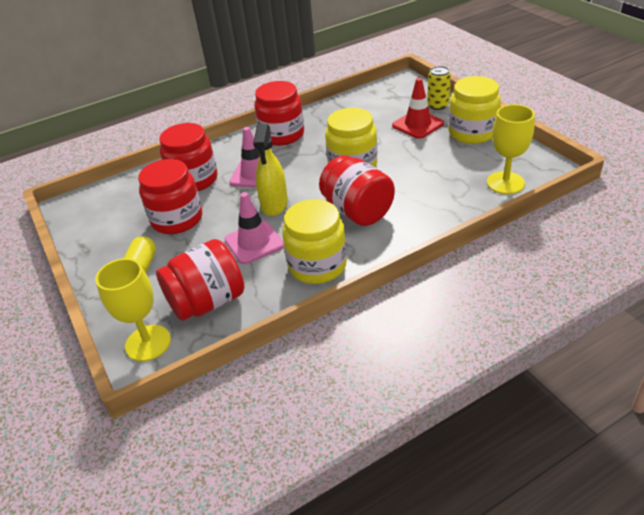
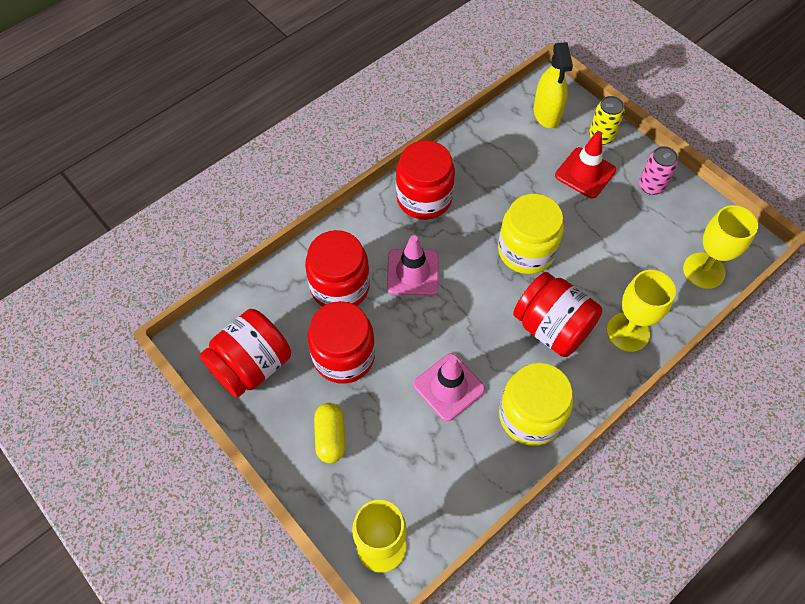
camera: 15 degrees left, 20 degrees up
red jar [156,239,244,321] -> red jar moved to [200,309,291,398]
yellow spray bottle [253,124,288,216] -> yellow spray bottle moved to [534,42,573,128]
yellow jar [448,76,501,144] -> pink can [639,146,678,195]
none -> yellow goblet [607,270,676,352]

